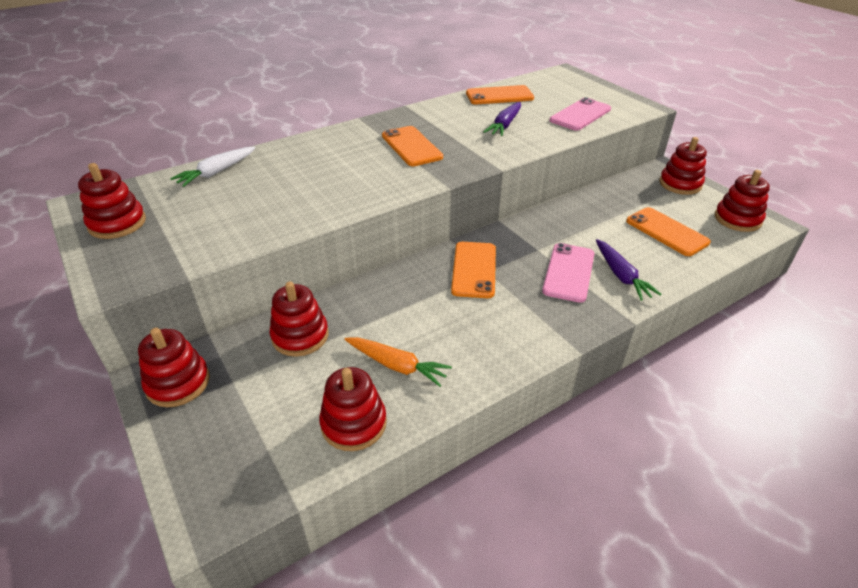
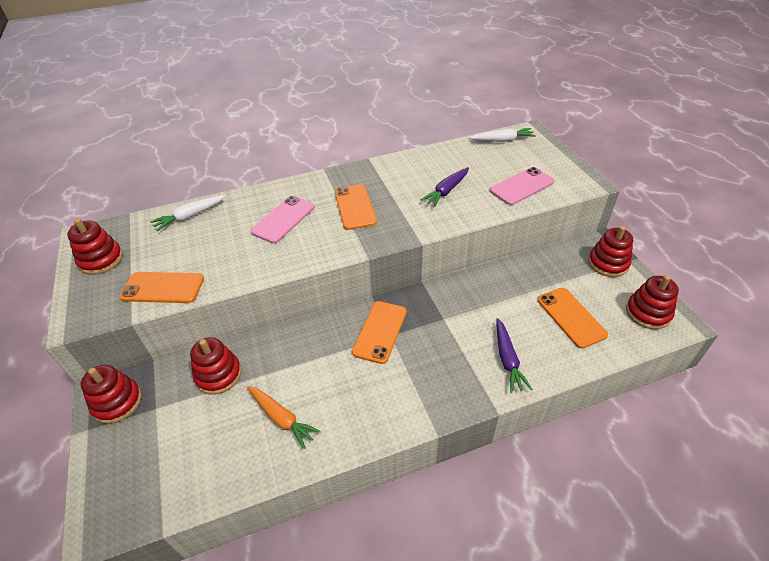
camera: 15 degrees right, 5 degrees up
red stacking toy [319,367,387,451] -> none
orange phone [466,85,534,104] -> orange phone moved to [120,272,204,303]
pink phone [542,243,595,303] -> pink phone moved to [251,196,315,243]
none -> white carrot [469,128,536,142]

